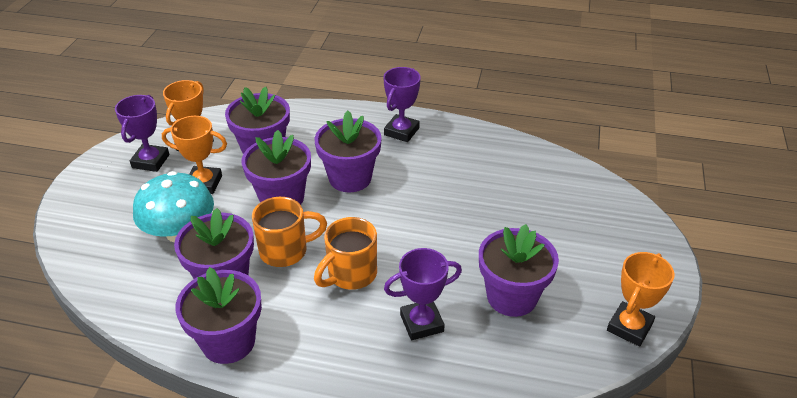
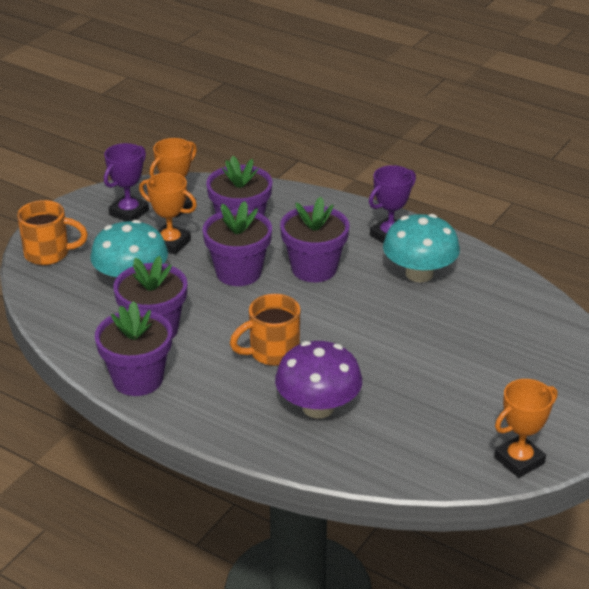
camera: 20 degrees right, 5 degrees down
orange mug [252,197,327,267] -> orange mug moved to [17,200,88,265]
purple trophy [384,248,462,340] -> purple mushroom [275,341,362,419]
purple flower pot [479,224,559,317] -> none
none -> turquoise mushroom [383,214,460,282]

